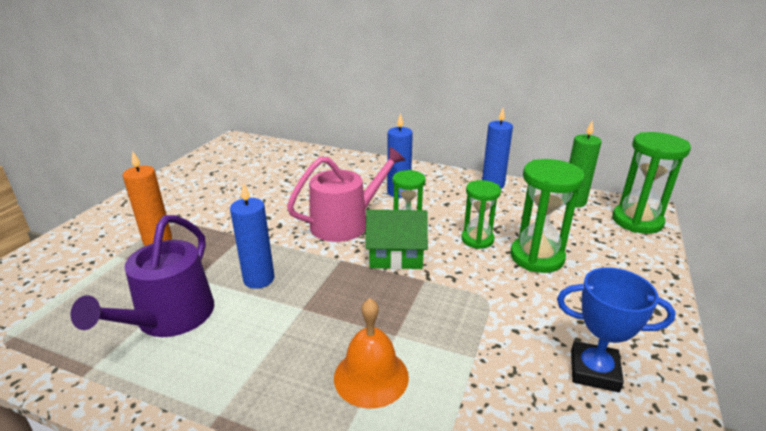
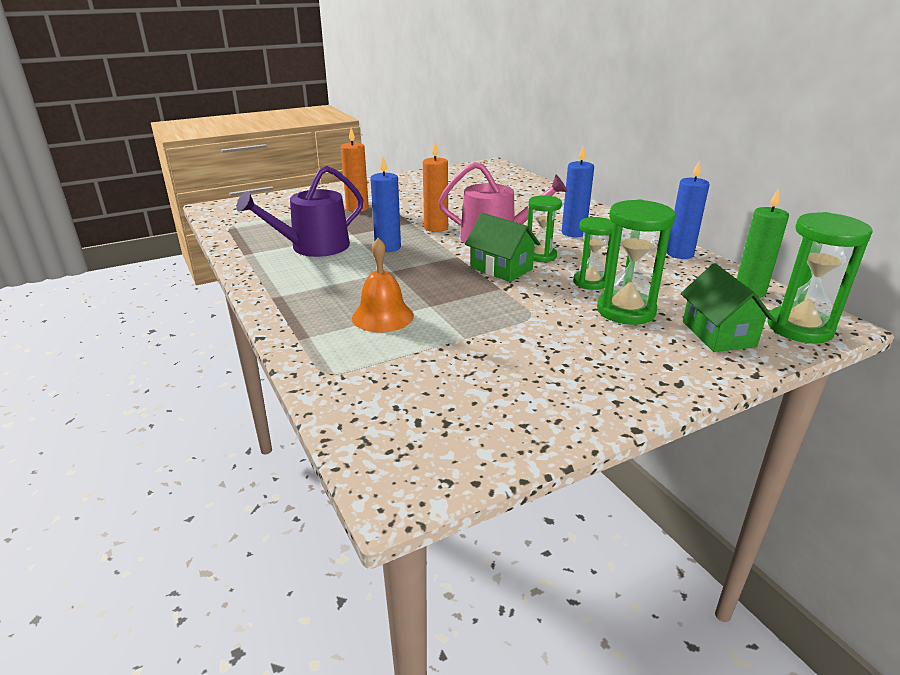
camera: 40 degrees right, 0 degrees up
blue trophy [557,267,676,392] -> none
none -> orange candle [423,142,448,232]
none -> green house [681,263,775,352]

